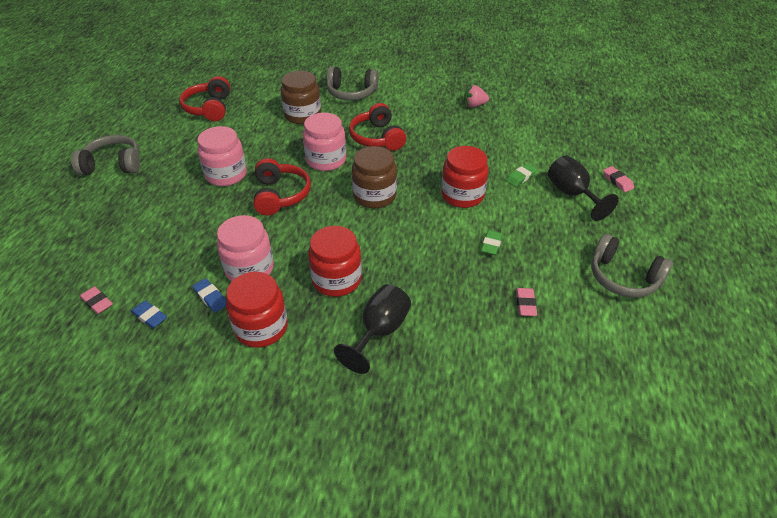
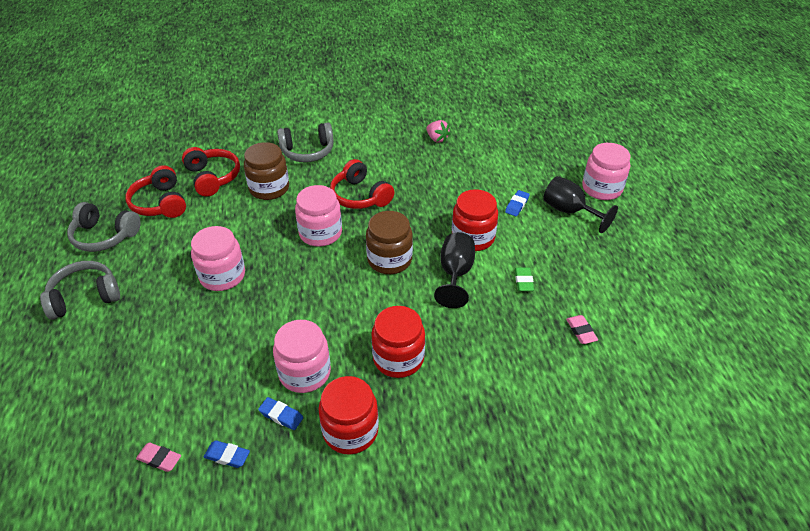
camera: 20 degrees left, 0 degrees up
red headphones [253,158,311,215] -> red headphones moved to [182,147,240,196]
black goblet [334,284,411,374] -> black goblet moved to [434,232,475,308]
pink strawberry [464,85,489,107] -> pink strawberry turned 105 degrees counterclockwise [426,120,451,143]
green eraser [506,163,537,187] -> blue eraser [505,190,530,216]
grey headphones [591,234,673,298] -> grey headphones moved to [67,202,141,252]
pink eraser [603,166,634,192] -> pink jar [582,143,631,200]

